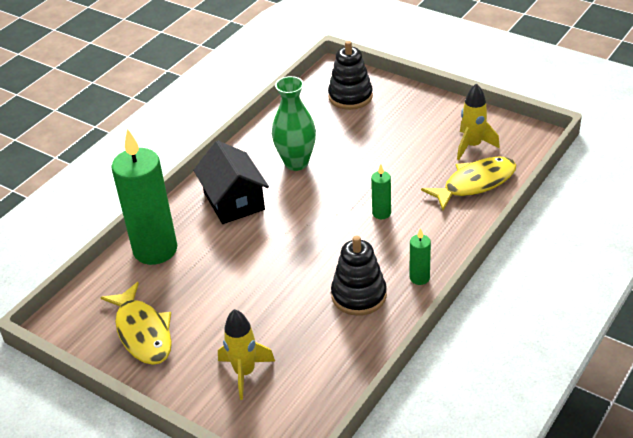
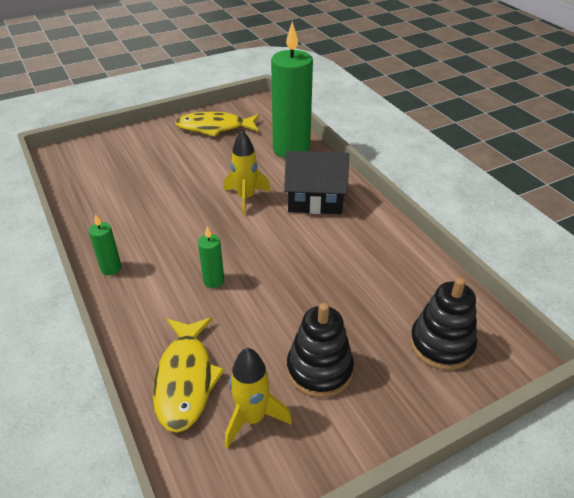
camera: 115 degrees right, 0 degrees up
yellow rocket [218,309,275,400] -> yellow rocket moved to [224,131,271,215]
green vase [272,76,316,171] -> none
black stacking toy [331,236,387,316] -> black stacking toy moved to [287,303,354,398]

